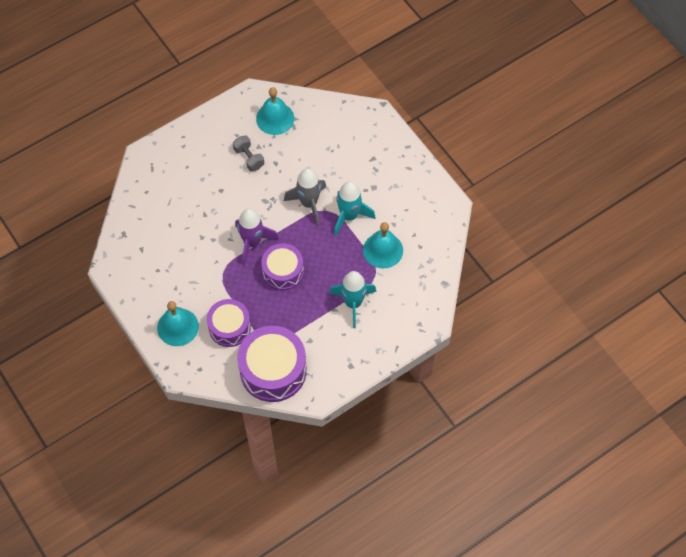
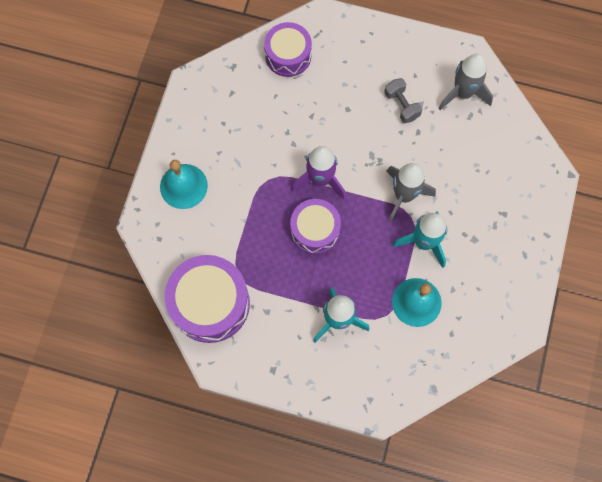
camera: 50 degrees right, 10 degrees up
purple drum [207,299,251,347] -> purple drum moved to [264,22,312,77]
grey dumbbell [233,136,264,171] -> grey dumbbell turned 45 degrees counterclockwise [384,78,422,123]
turquoise bell [256,87,294,135] -> grey rocket [438,54,493,110]

